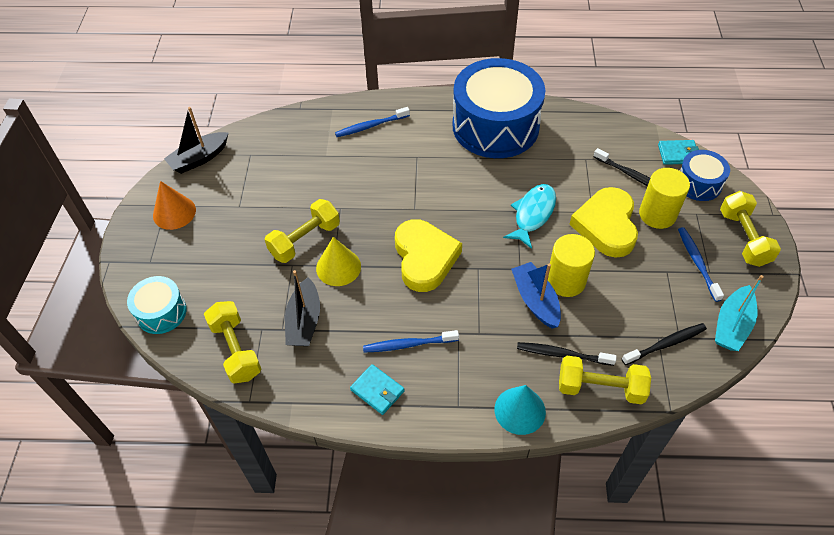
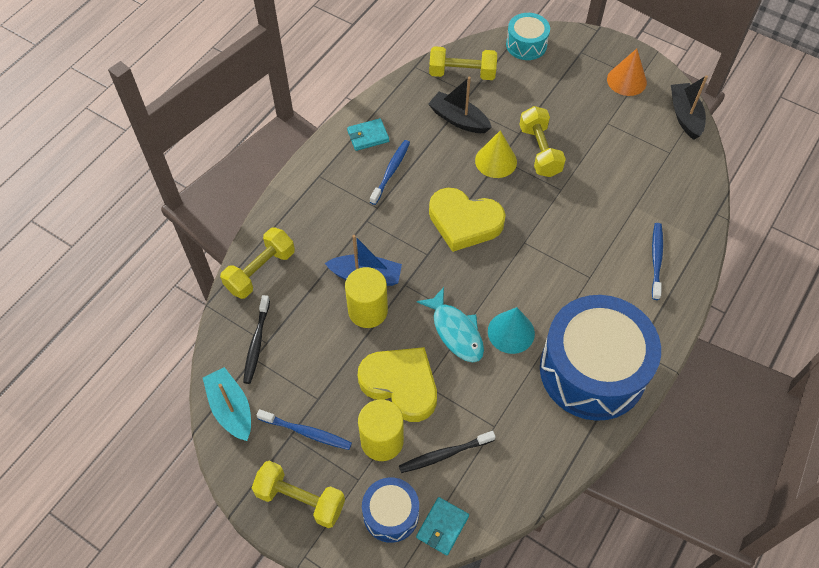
camera: 120 degrees right, 5 degrees up
turquoise cone [494,385,546,435] -> turquoise cone moved to [488,307,535,354]
black toothbrush [517,342,617,366] -> none

